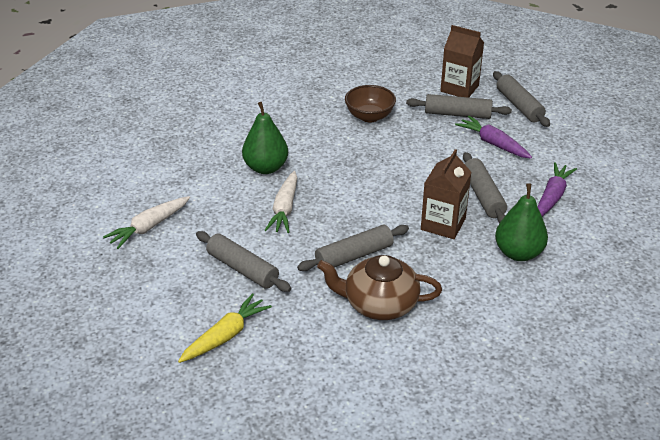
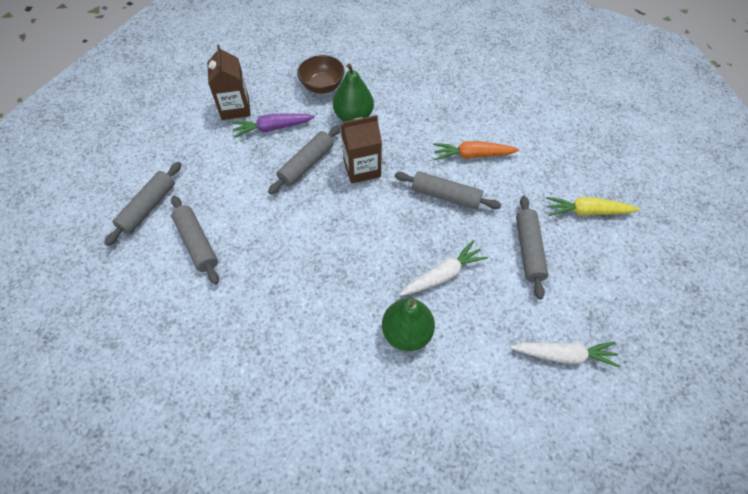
camera: 130 degrees left, 20 degrees up
brown teapot [317,255,442,320] -> orange carrot [433,141,519,160]
brown bowl [345,85,396,122] -> brown bowl moved to [297,55,345,94]
brown carton [440,25,484,98] -> brown carton moved to [207,44,251,120]
purple carrot [455,116,532,159] -> none

